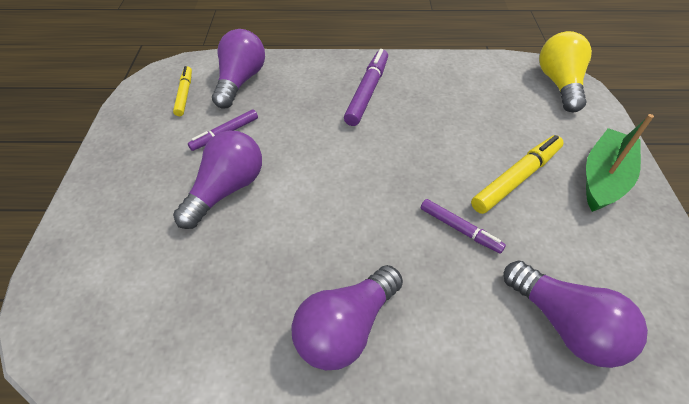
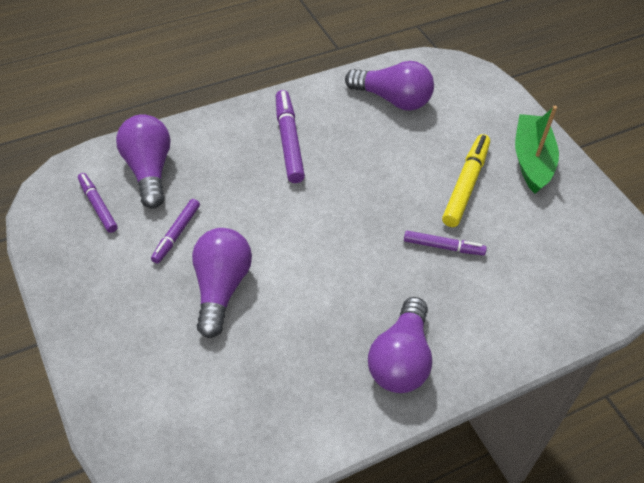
camera: 30 degrees left, 0 degrees up
yellow marker [173,66,192,116] -> purple marker [78,173,118,233]
purple light bulb [504,260,648,368] -> purple light bulb moved to [345,61,434,111]
yellow light bulb [539,31,592,112] -> none

